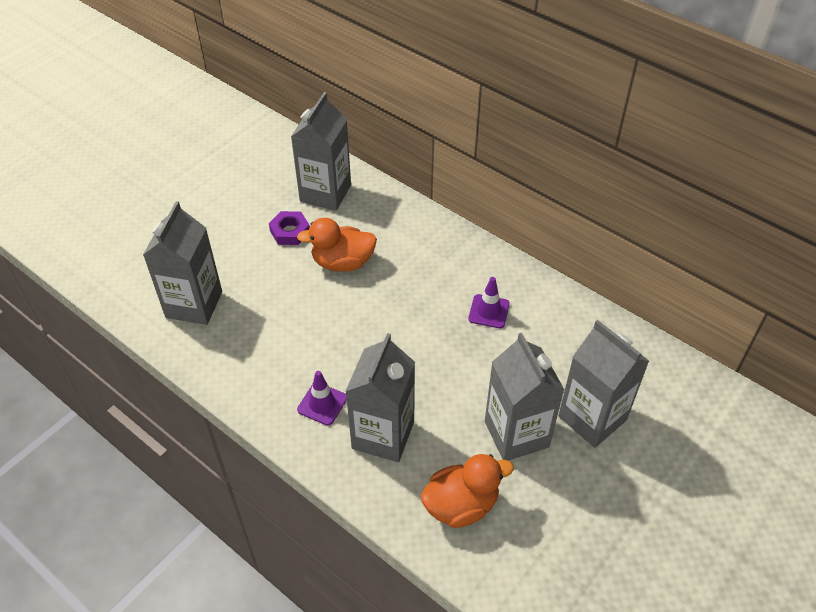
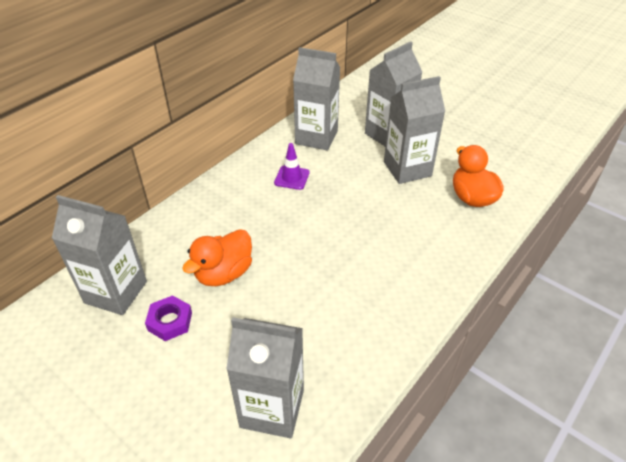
camera: 90 degrees left, 5 degrees down
orange duck [297,218,377,272] -> orange duck turned 45 degrees clockwise [182,229,252,286]
purple traffic cone [297,371,347,426] -> none
grey carton [345,333,415,462] -> grey carton moved to [293,47,340,151]

